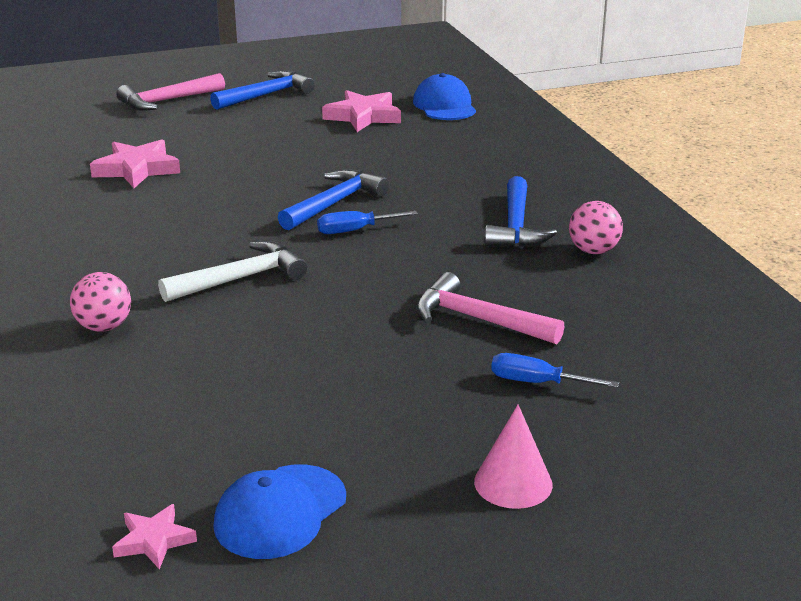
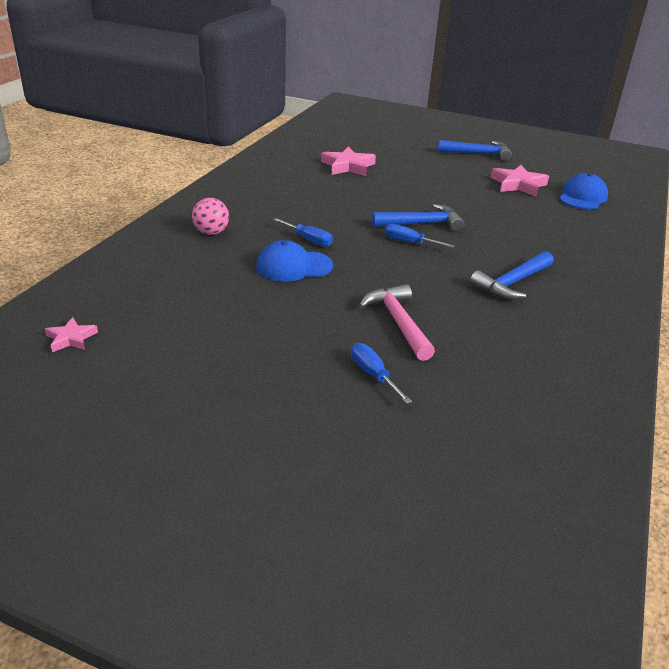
camera: 40 degrees right, 5 degrees up
pink hammer [116,73,225,111] -> none
white hammer [158,241,307,302] -> blue screwdriver [273,218,333,247]
blue cap [213,464,346,559] -> blue cap moved to [256,240,333,282]
pink cone [474,405,553,509] -> none
pink ball [569,201,623,254] -> none

